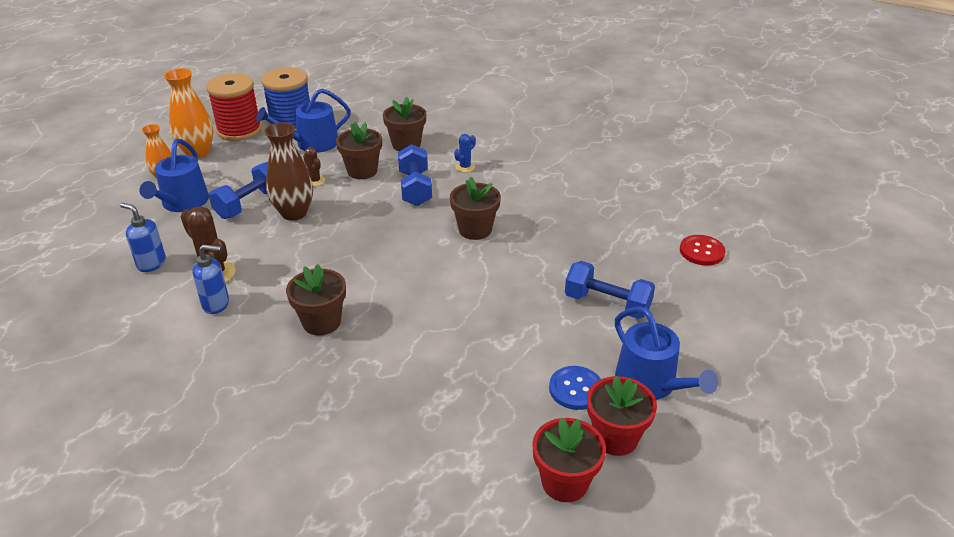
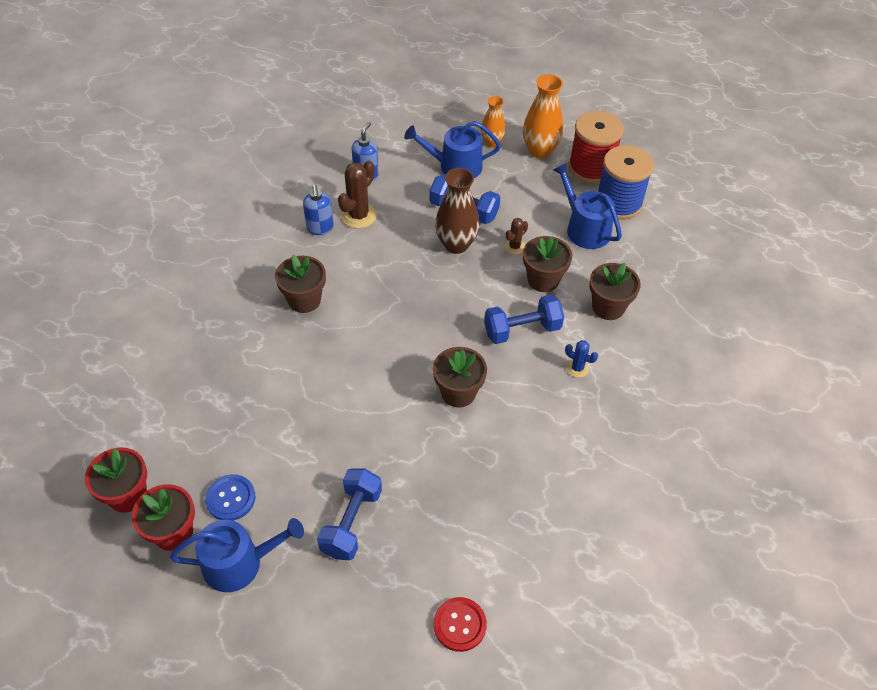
camera: 80 degrees right, 15 degrees up
blue watering can [615,306,718,400] -> blue watering can turned 150 degrees counterclockwise [170,518,304,592]

